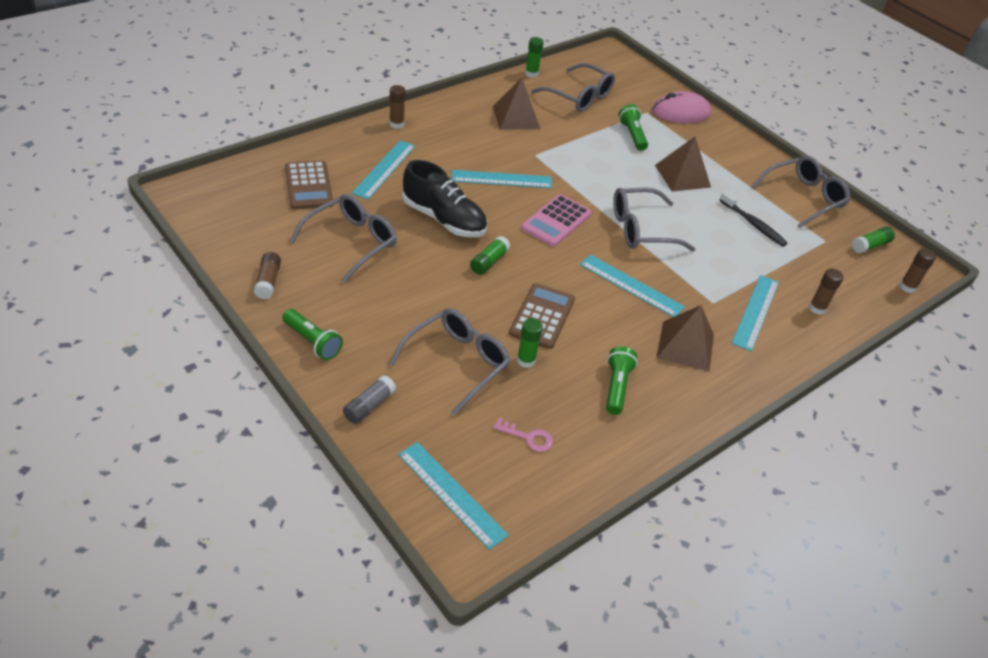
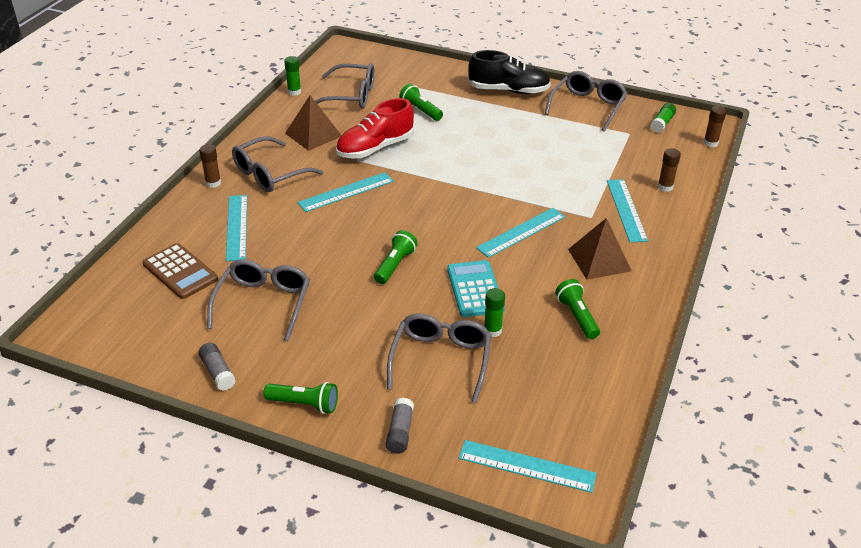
camera: 25 degrees left, 5 degrees down
brown glue stick [254,252,281,299] -> grey glue stick [198,343,236,391]
black shoe [402,160,487,237] -> black shoe moved to [468,50,551,94]
green glue stick [470,236,510,275] -> green flashlight [374,230,418,284]
pink key [493,418,553,452] -> none
brown calculator [509,283,575,349] -> turquoise calculator [447,260,505,317]
pink calculator [521,194,592,247] -> none
turquoise ruler [580,255,685,317] -> turquoise ruler turned 45 degrees counterclockwise [476,208,566,258]
grey glasses [613,188,696,252] -> grey glasses moved to [232,136,323,192]
pink mouse [652,91,711,123] -> none
brown pyramid [655,137,711,192] -> none
black toothbrush [720,191,788,247] -> none
none -> red shoe [336,98,414,159]

